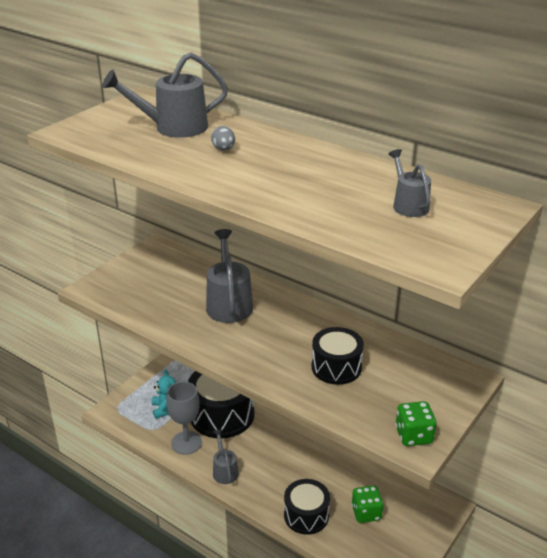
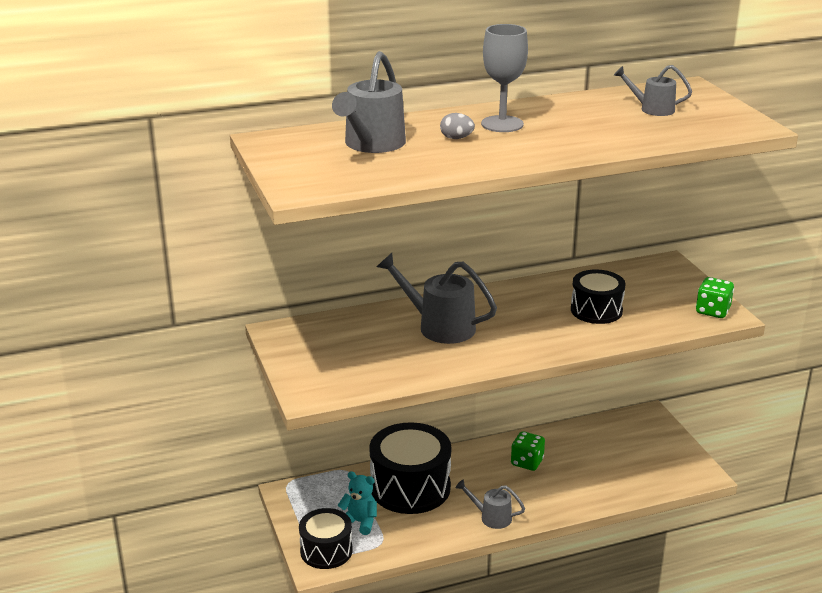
camera: 55 degrees left, 5 degrees down
grey goblet [166,381,202,455] -> grey goblet moved to [481,24,528,132]
black drum [284,479,330,535] -> black drum moved to [299,508,353,569]
green dice [352,486,384,523] -> green dice moved to [511,431,545,471]

